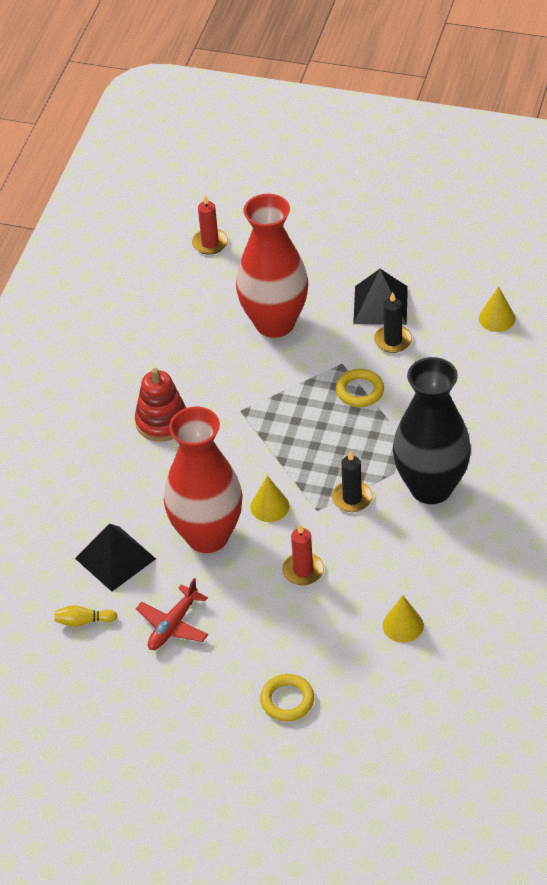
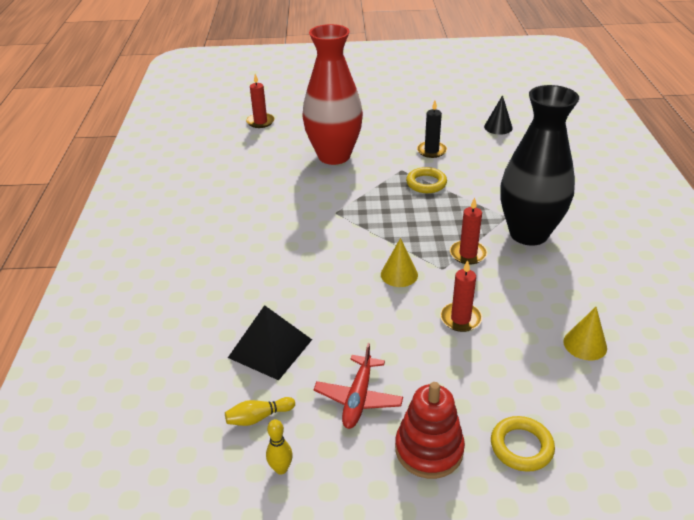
camera: 20 degrees left, 10 degrees down
red stacking toy [135,368,186,442] -> red stacking toy moved to [395,382,465,479]
red vase [164,407,243,553] -> none
black candle [332,451,373,512] -> red candle [450,197,488,265]
black pyramid [353,269,408,325] -> none
yellow cone [479,286,515,332] -> black cone [484,95,513,135]
none -> yellow bowling pin [266,419,293,475]

